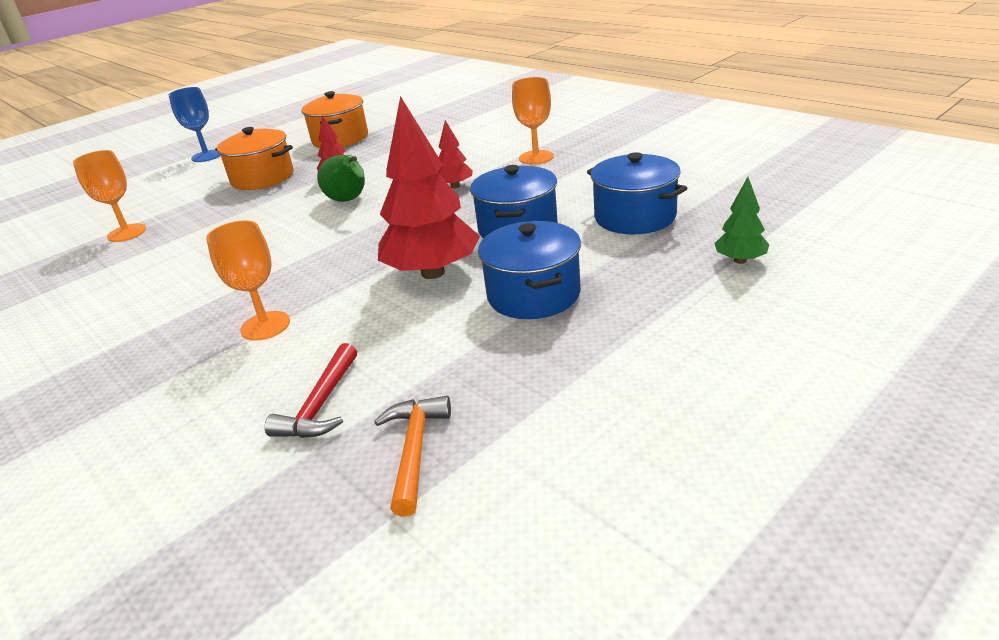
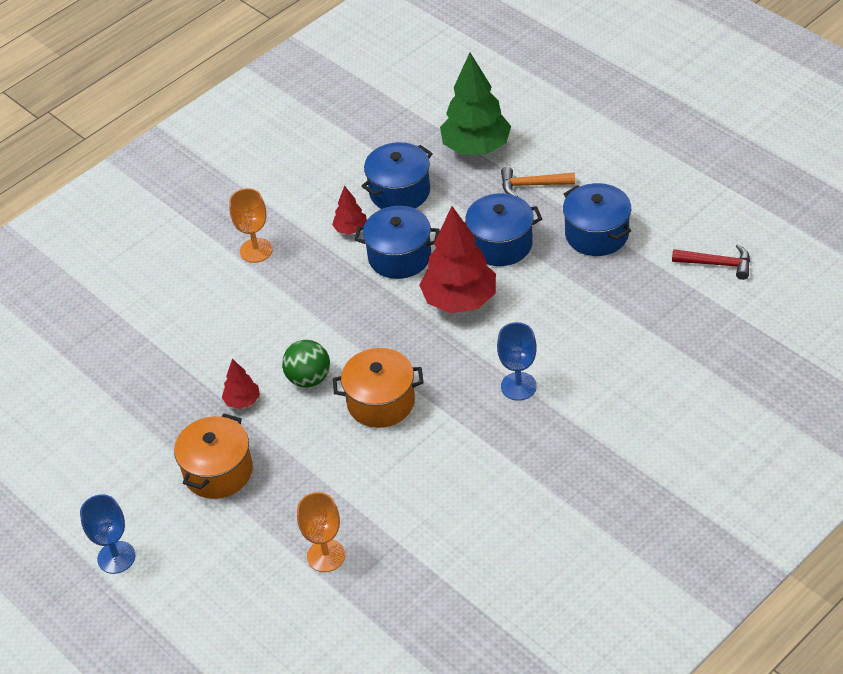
camera: 90 degrees left, 15 degrees up
orange goblet [206,220,290,341] -> blue goblet [497,322,537,401]
red hammer [265,343,357,438] -> red hammer moved to [672,244,750,280]
orange pot [302,91,368,148] -> orange pot moved to [333,348,424,428]
green pear [317,155,365,202] -> green ball [282,340,330,388]
orange hammer [374,396,451,517] -> orange hammer moved to [501,167,575,197]
red tree [438,120,473,189] -> red tree moved to [332,185,367,235]
green tree [714,177,769,264] -> green tree [440,53,511,155], size x2.08
none -> blue pot [563,183,631,256]

